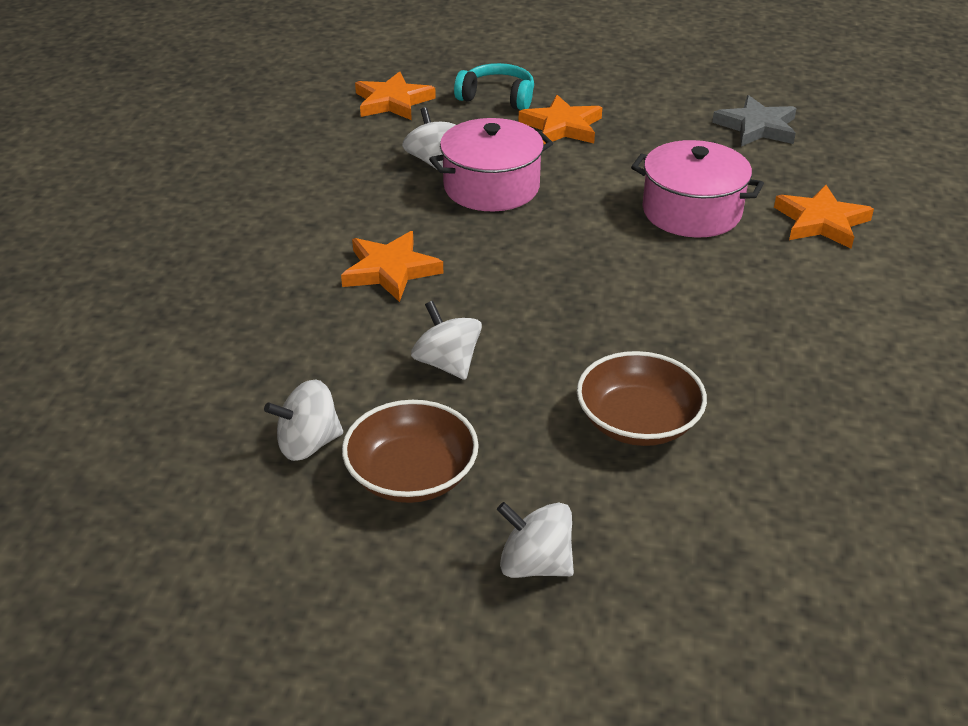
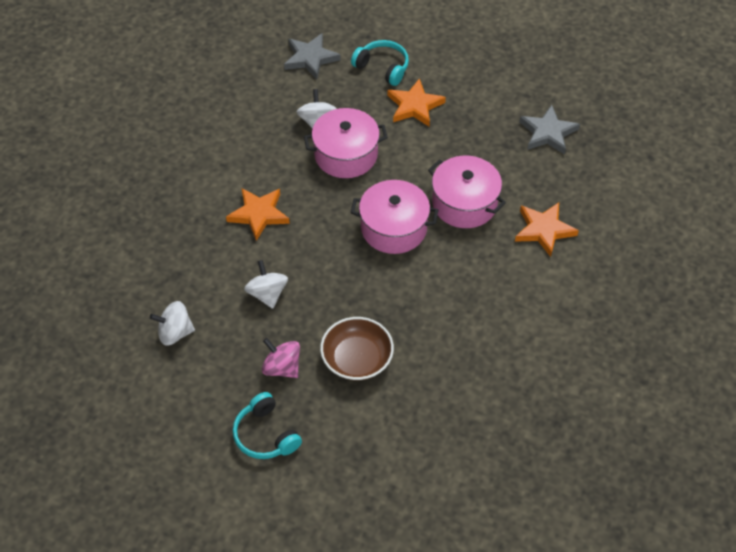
camera: 15 degrees right, 15 degrees up
brown bowl [342,400,479,503] -> none
orange star [355,71,436,120] -> grey star [284,33,341,79]
white spinning top [497,502,574,578] -> turquoise headphones [233,392,302,459]
none -> pink spinning top [262,338,300,378]
none -> pink pot [351,180,438,254]

